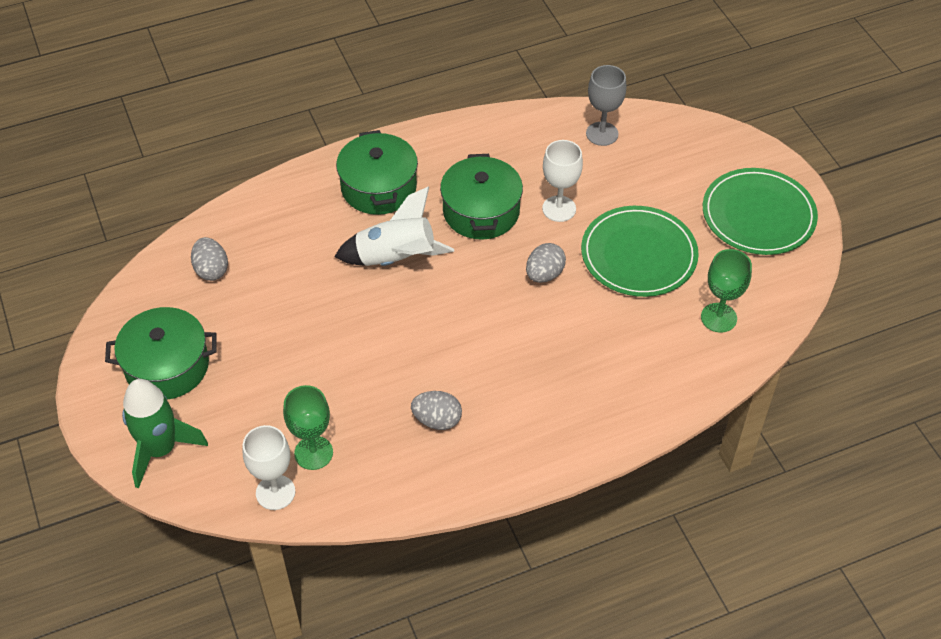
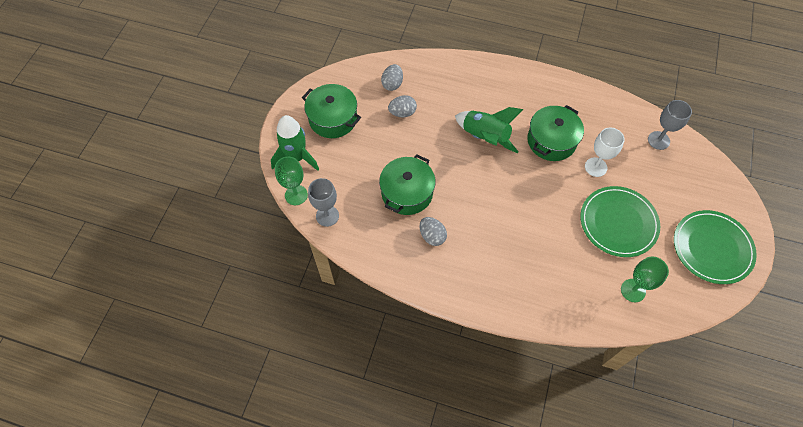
camera: 40 degrees right, 10 degrees up
white goblet [242,425,295,510] -> grey goblet [308,178,339,227]
green goblet [283,385,333,470] -> green goblet moved to [275,157,308,205]
white rocket [334,187,454,266] -> green rocket [455,107,523,153]
green pot [336,130,418,215] -> green pot moved to [379,155,436,215]
grey egg [526,243,566,283] -> grey egg moved to [388,95,417,118]

